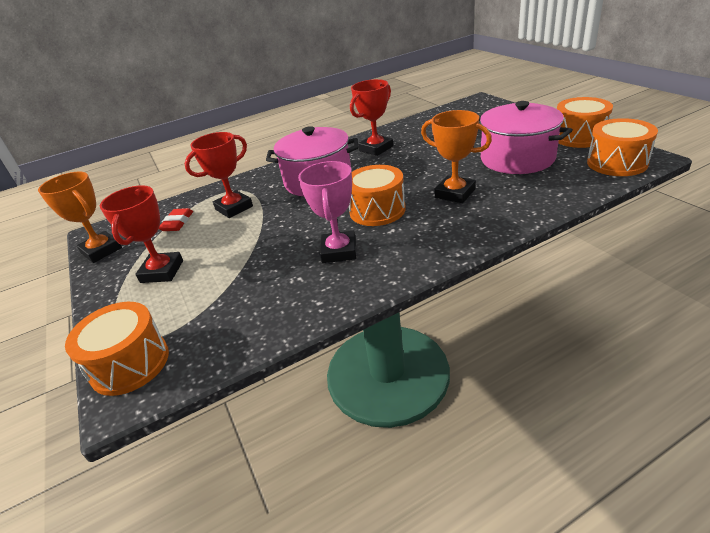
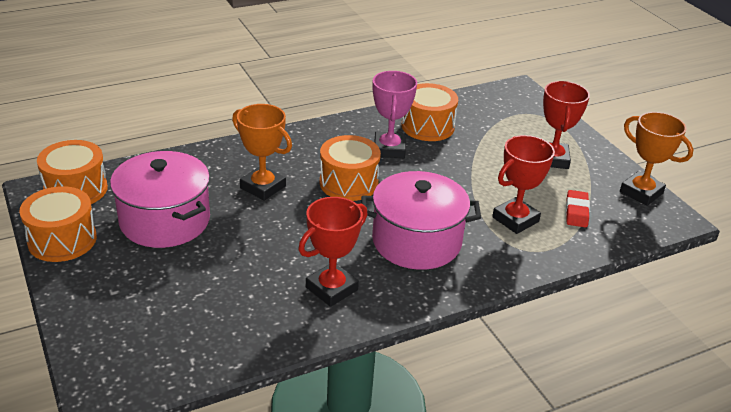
camera: 175 degrees right, 0 degrees up
orange drum [65,302,169,396] -> orange drum moved to [401,83,458,141]

